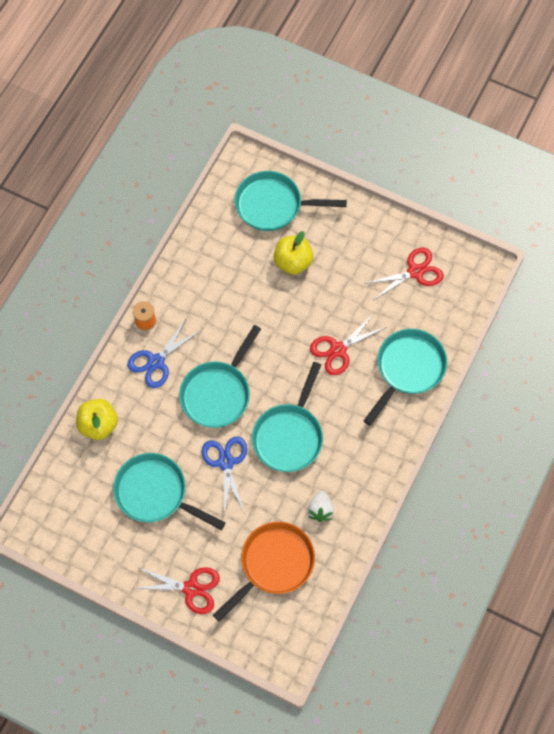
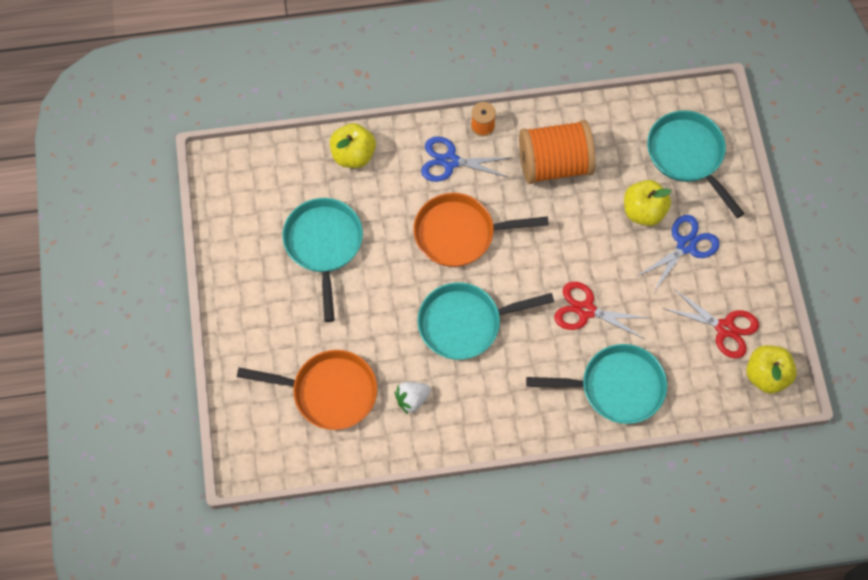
camera: 55 degrees right, 0 degrees up
red scissors [133,567,220,614] -> none
turquoise pan [179,325,261,428] -> orange pan [413,193,549,267]
blue scissors [201,437,247,514] -> blue scissors moved to [636,215,720,293]
none -> orange spool [519,120,596,184]
none -> yellow apple [746,345,797,394]

